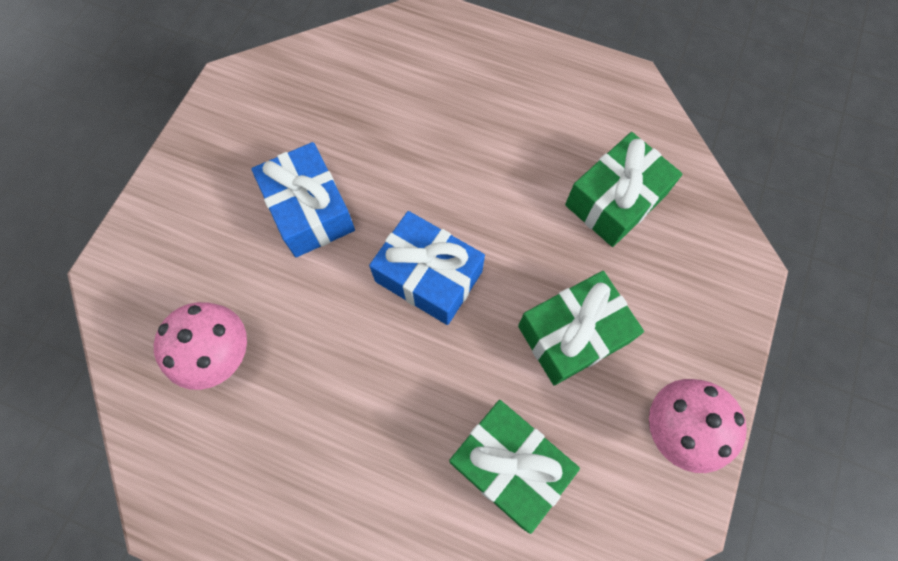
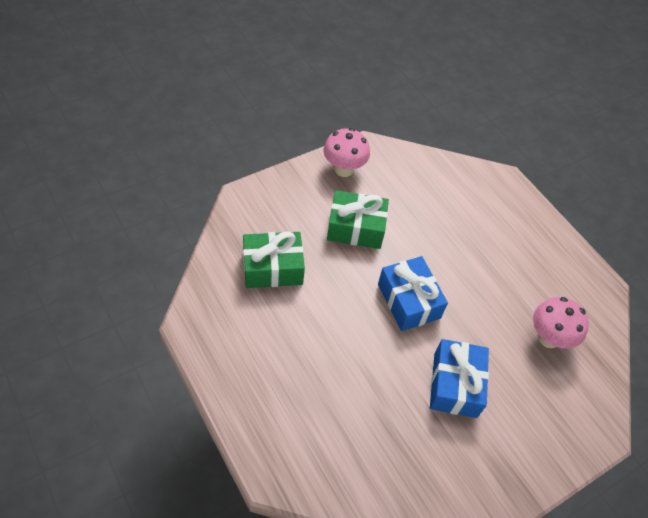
camera: 150 degrees left, 15 degrees down
green gift [449,400,580,534] -> none

